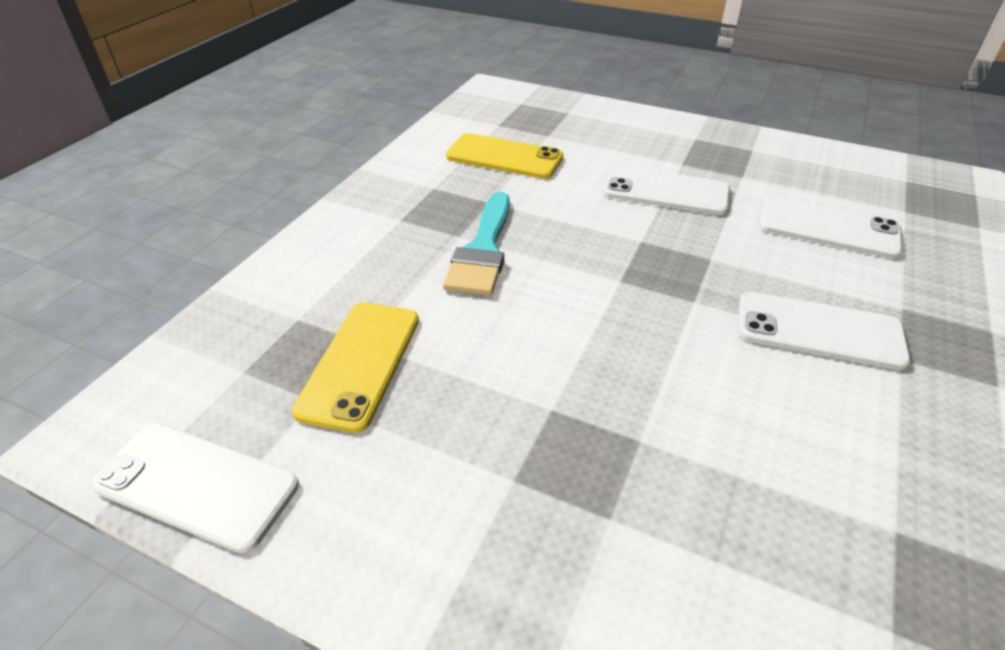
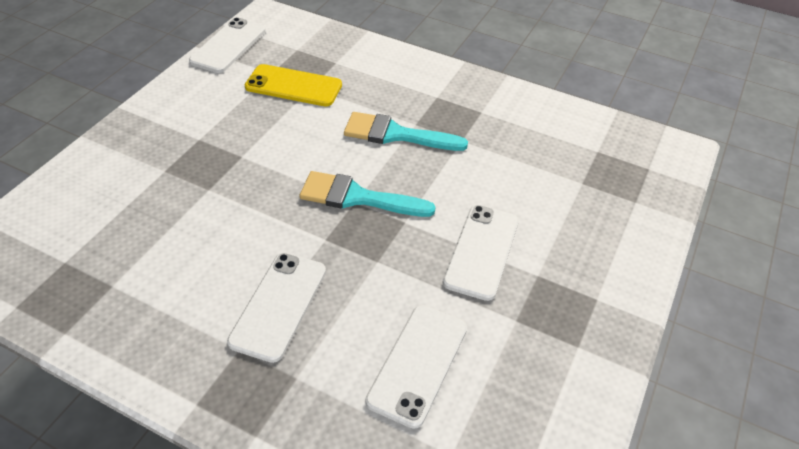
camera: 90 degrees right, 5 degrees up
yellow phone [446,133,563,179] -> none
none -> turquoise brush [300,171,436,217]

